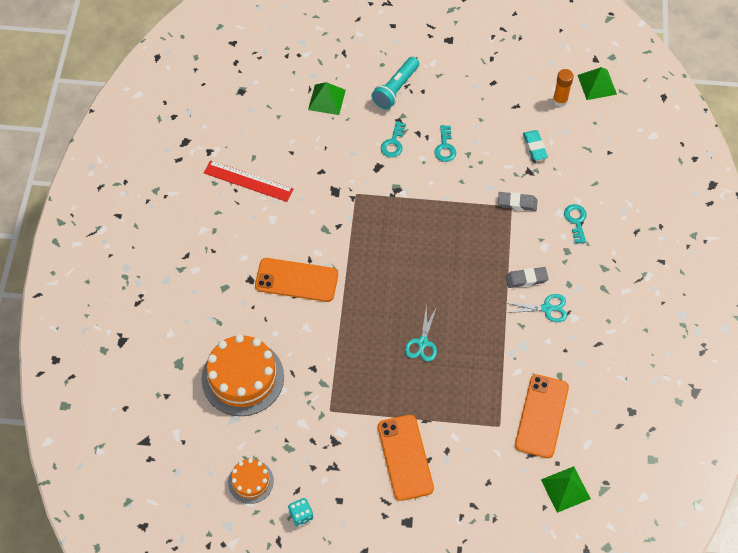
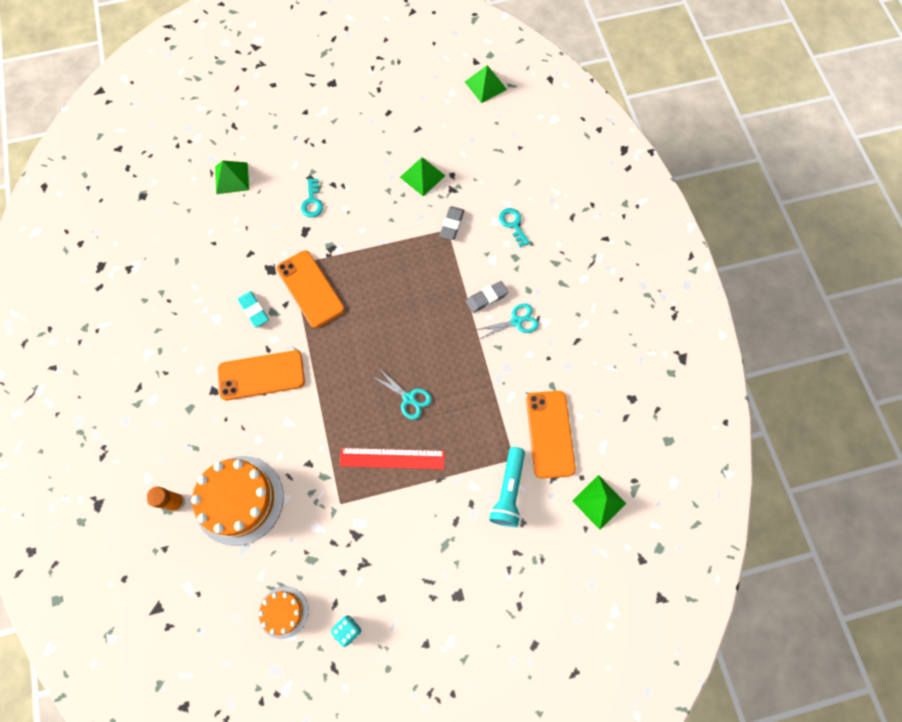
camera: 20 degrees left, 10 degrees up
red ruler [204,160,293,202] -> red ruler moved to [340,448,445,470]
turquoise flashlight [372,57,419,109] -> turquoise flashlight moved to [489,447,525,527]
orange phone [378,415,434,501] -> orange phone moved to [276,251,345,328]
turquoise scissors [405,304,437,362] -> turquoise scissors turned 45 degrees counterclockwise [372,367,432,420]
turquoise key [434,125,456,162] -> none
grey eraser [498,192,537,211] -> grey eraser turned 60 degrees counterclockwise [439,206,464,240]
turquoise eraser [523,130,548,161] -> turquoise eraser moved to [238,291,269,328]
orange glue stick [553,69,574,107] -> orange glue stick moved to [146,487,186,512]
none -> green pyramid [400,157,445,196]

